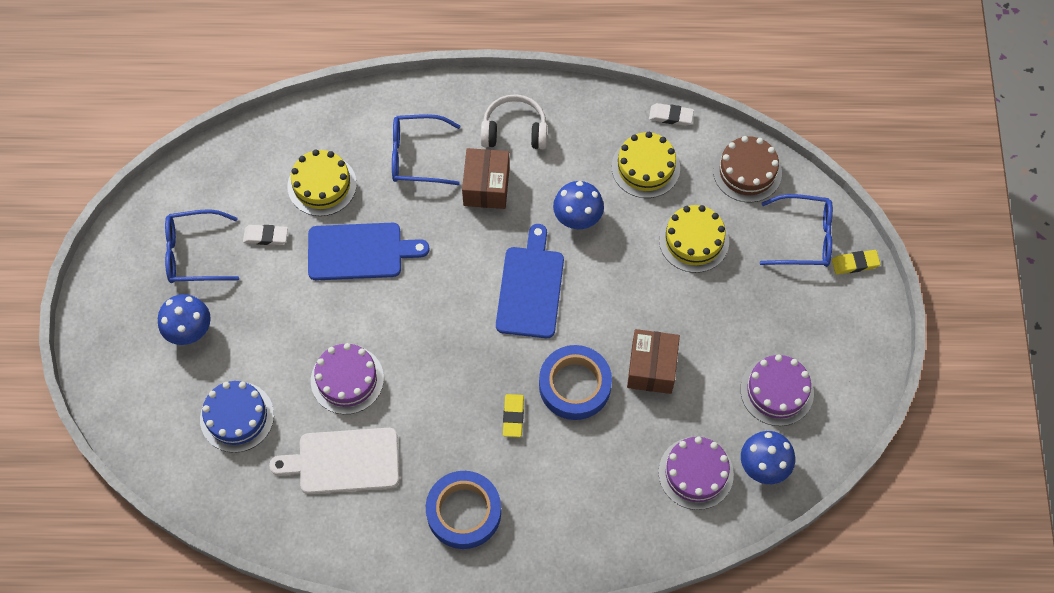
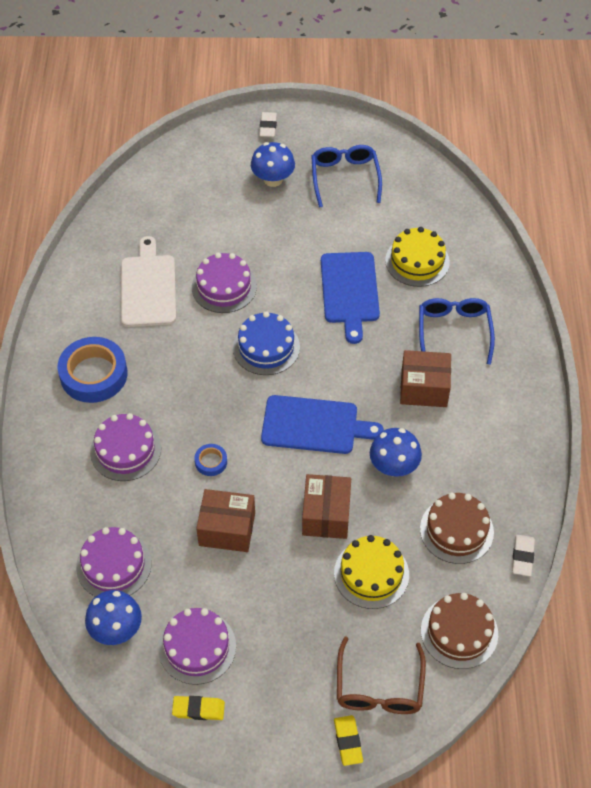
camera: 90 degrees right, 10 degrees down
blue cake [200,381,274,453] -> blue cake moved to [233,311,300,375]
white eraser [243,225,288,245] -> white eraser moved to [259,112,277,138]
white headphones [481,94,547,149] -> none
yellow eraser [503,394,524,437] -> yellow eraser moved to [172,696,225,720]
blue tape [539,345,612,420] -> blue tape [194,444,227,476], size x0.46
yellow cake [612,132,680,198] -> brown cake [420,493,494,564]
blue glasses [760,194,833,267] -> brown glasses [337,636,426,714]
none -> purple cake [90,413,161,481]
none -> brown box [302,474,351,539]

